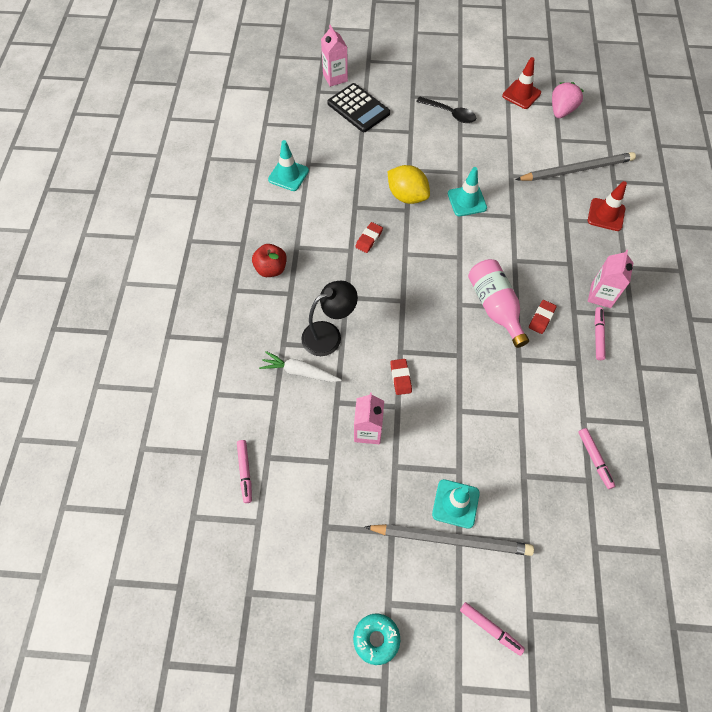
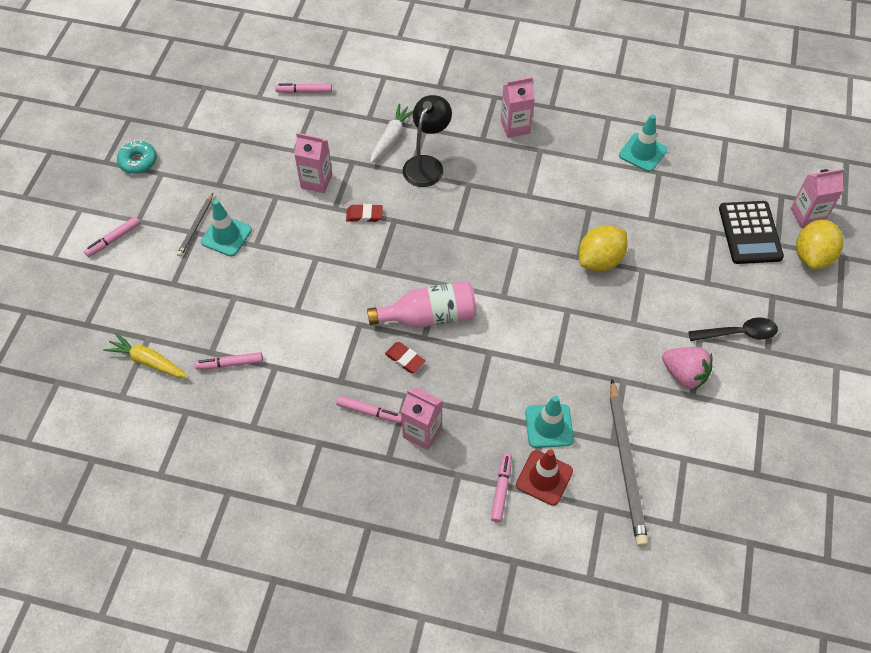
camera: 100 degrees right, 5 degrees down
red apple [252,244,287,277] -> pink carton [501,77,535,138]
black lamp [301,281,358,356] -> black lamp turned 135 degrees counterclockwise [403,95,452,187]
black calculator [327,83,390,132] -> black calculator turned 60 degrees counterclockwise [719,201,784,264]
red eraser [355,222,383,253] -> none
grey pencil [365,524,534,556] -> grey pencil [177,193,213,257], size x0.52
black spoon [416,97,476,123] -> black spoon turned 135 degrees counterclockwise [688,318,778,341]
turquoise traffic cone [448,167,487,216] -> turquoise traffic cone moved to [525,396,574,448]
red traffic cone [502,57,541,109] -> none
pink strawberry [552,82,583,118] -> pink strawberry moved to [662,347,713,390]
none -> yellow carrot [103,333,189,378]
none -> pink marker [491,453,512,523]
none -> yellow lemon [796,219,843,269]

